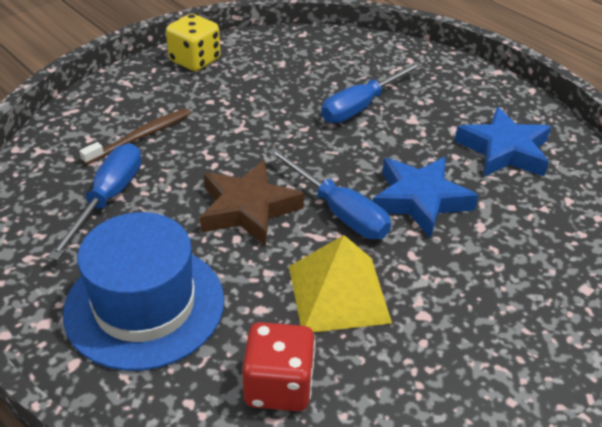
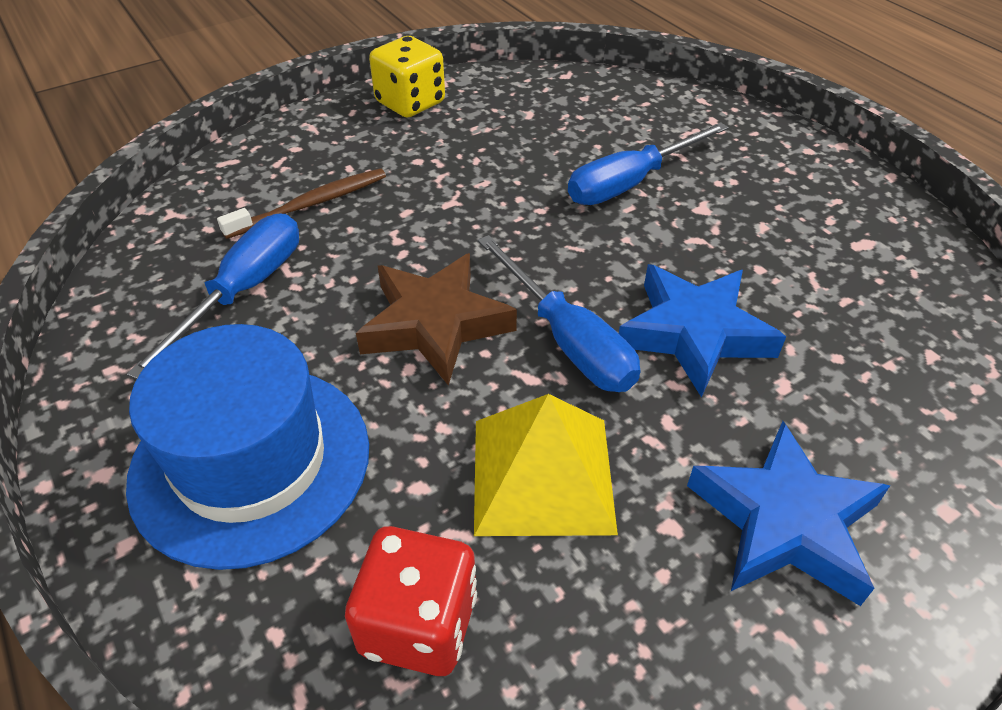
camera: 10 degrees right, 5 degrees up
blue star [455,107,551,176] -> blue star moved to [687,421,890,606]

